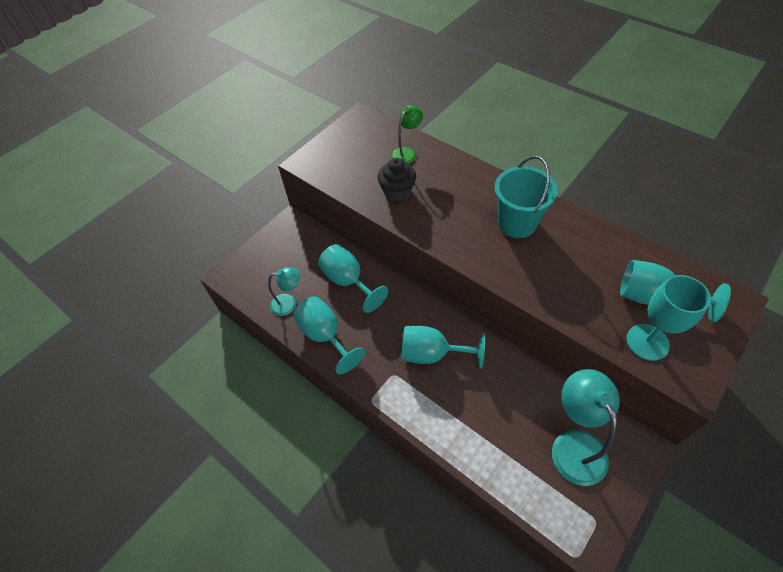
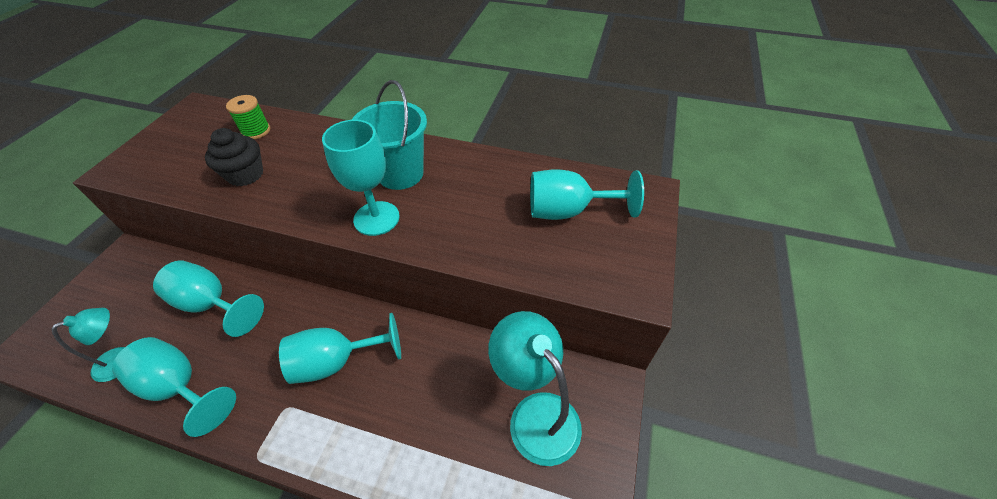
camera: 25 degrees left, 5 degrees down
green lamp [391,105,423,164] -> green spool [226,95,270,139]
turquoise goblet [626,275,711,361] -> turquoise goblet moved to [322,120,400,236]

